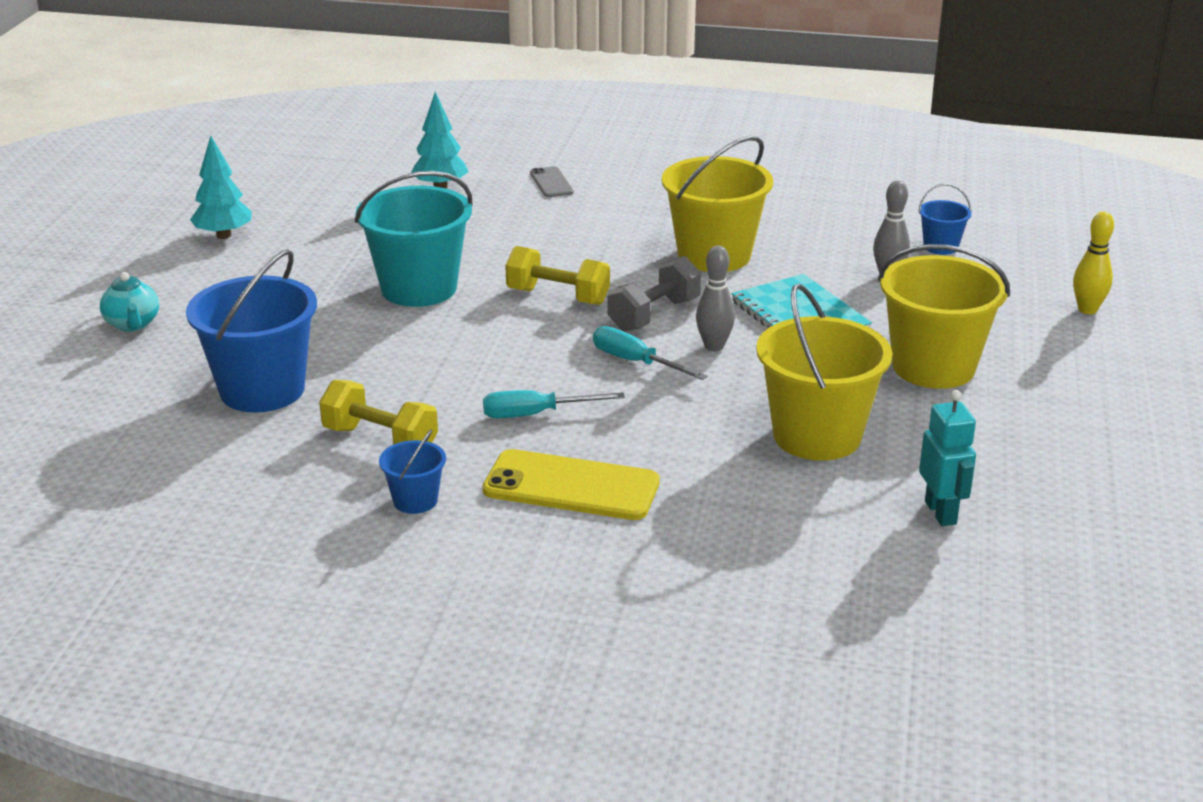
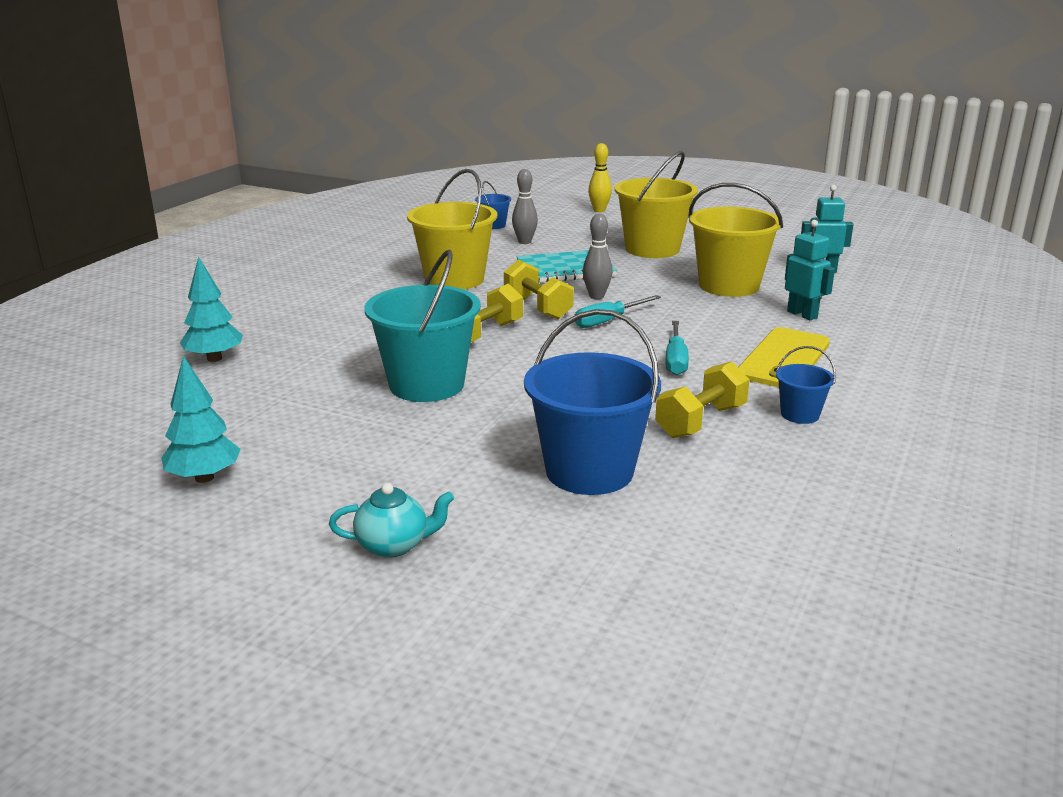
camera: 75 degrees left, 5 degrees down
grey phone [530,166,574,197] -> none
grey dumbbell [608,256,701,332] -> yellow dumbbell [504,259,574,319]
none -> turquoise robot [785,220,835,320]

